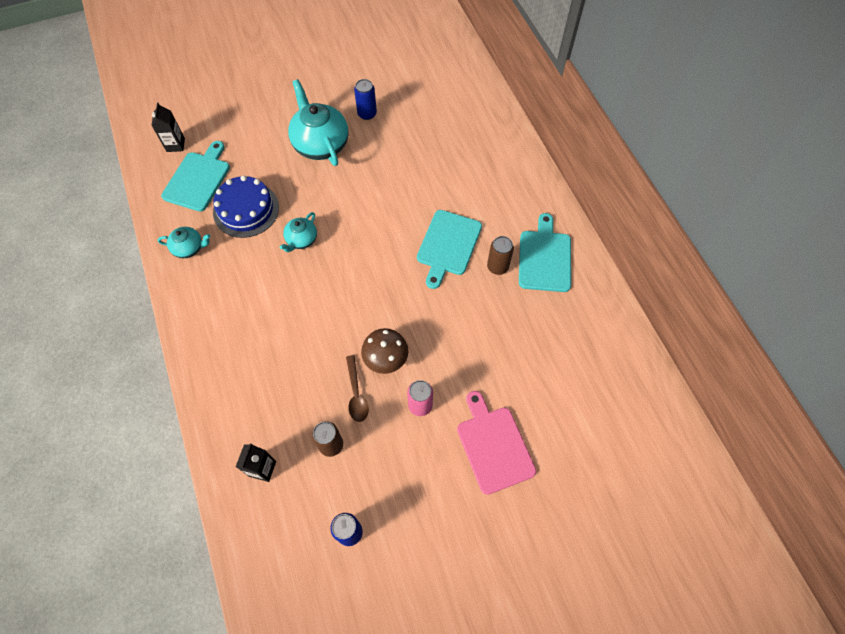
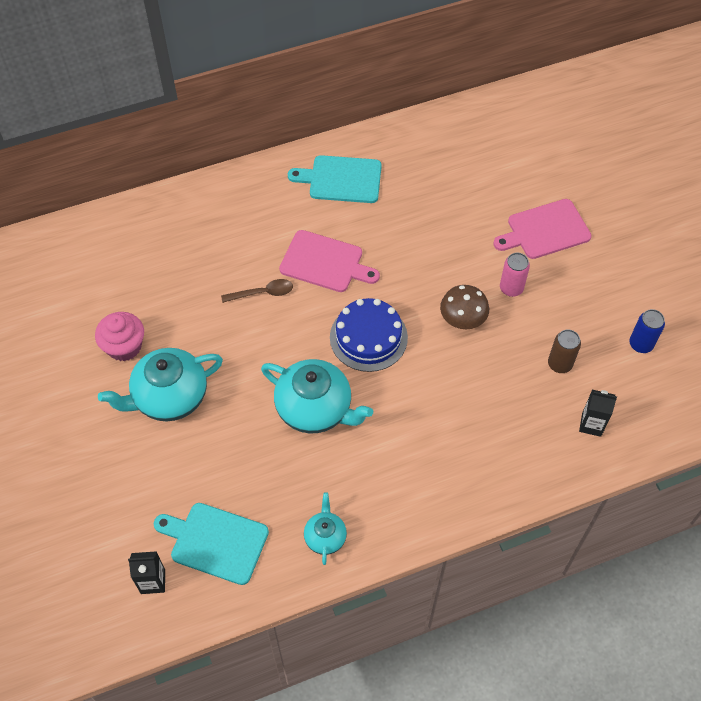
camera: 90 degrees left, 5 degrees down
blue cake [213,175,279,238] -> blue cake moved to [330,298,408,372]
turquoise teapot [280,212,317,252] -> turquoise teapot [261,359,373,434], size x1.91
brown spoon [346,355,369,422] -> brown spoon moved to [221,279,293,303]
blue can [354,79,377,120] -> pink cupcake [95,312,144,361]
turquoise cutting board [417,210,482,289] -> pink cutting board [279,230,380,292]
brown can [487,236,514,275] -> none

